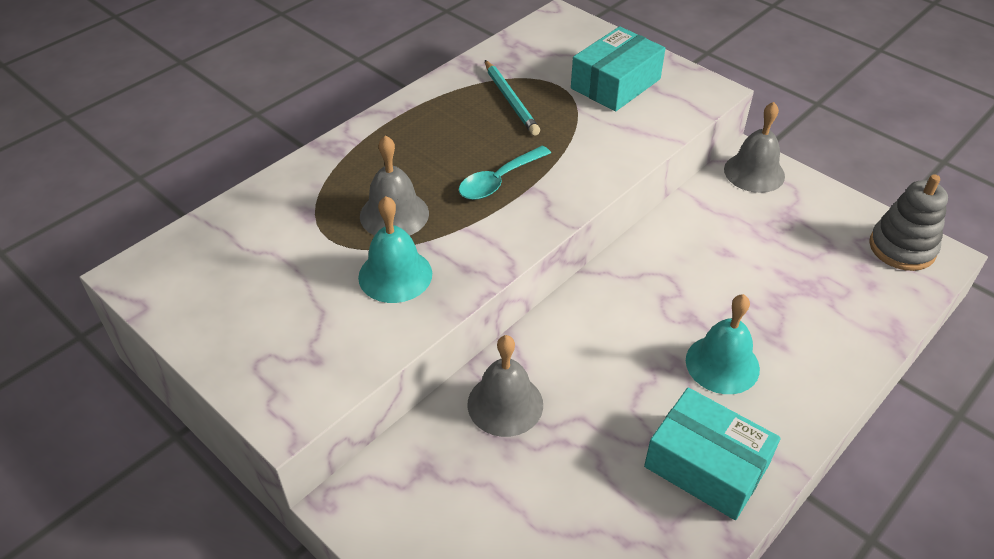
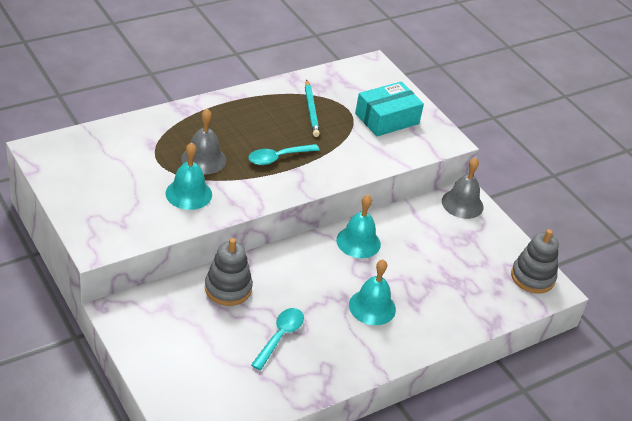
camera: 10 degrees right, 5 degrees down
grey bell [468,335,543,437] -> grey stacking toy [205,238,253,306]
turquoise box [644,388,781,520] -> none
none -> turquoise spoon [251,308,304,370]
none -> turquoise bell [336,195,381,258]

